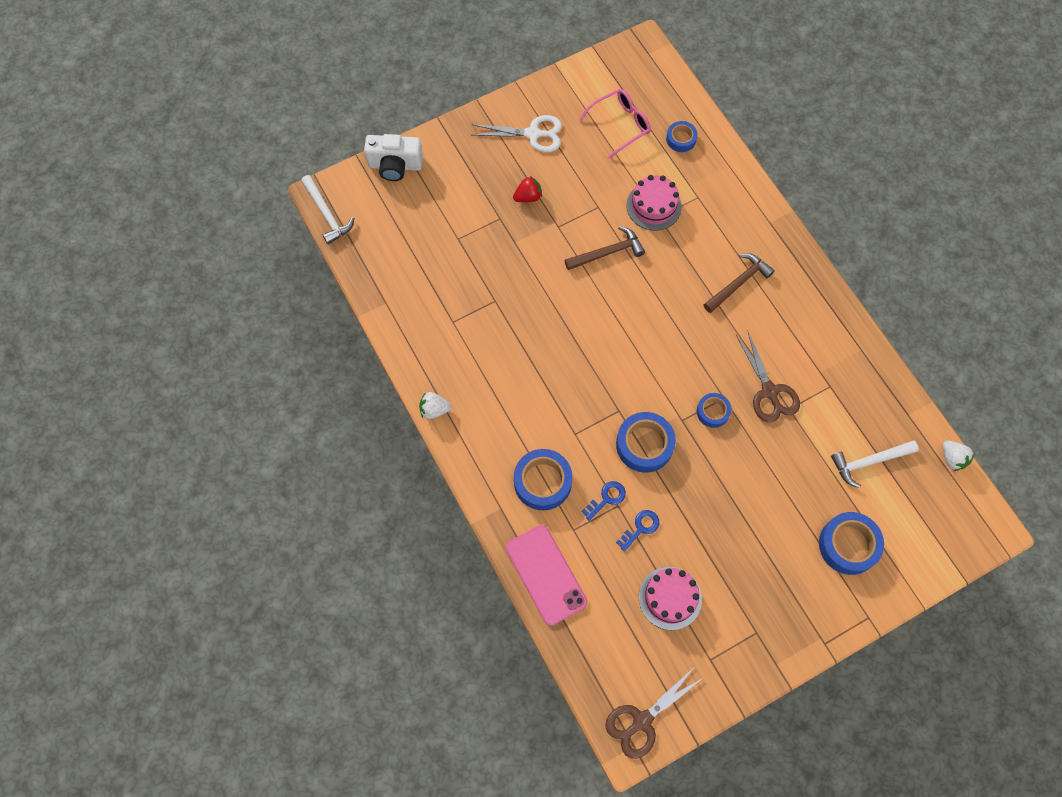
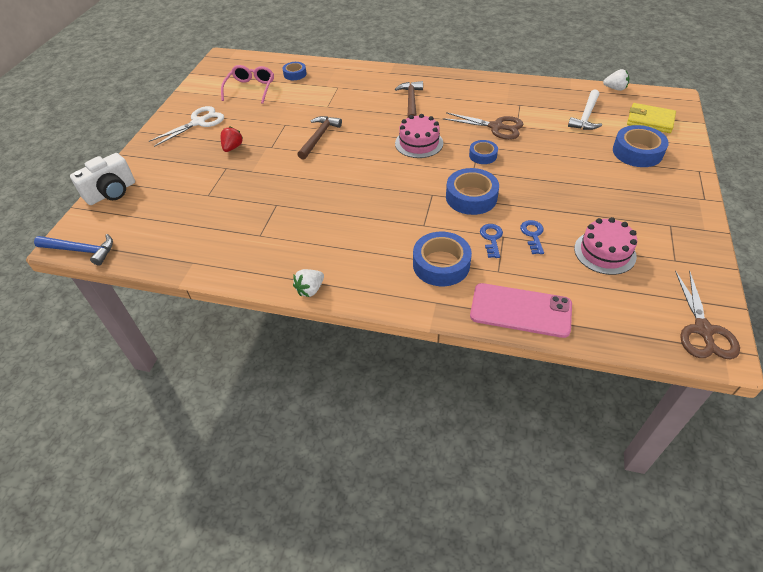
camera: 45 degrees left, 20 degrees down
white hammer [301,175,354,244] -> blue hammer [34,234,113,266]
pink cake [626,175,682,231] -> pink cake moved to [395,114,443,158]
none -> yellow wallet [627,103,676,133]

